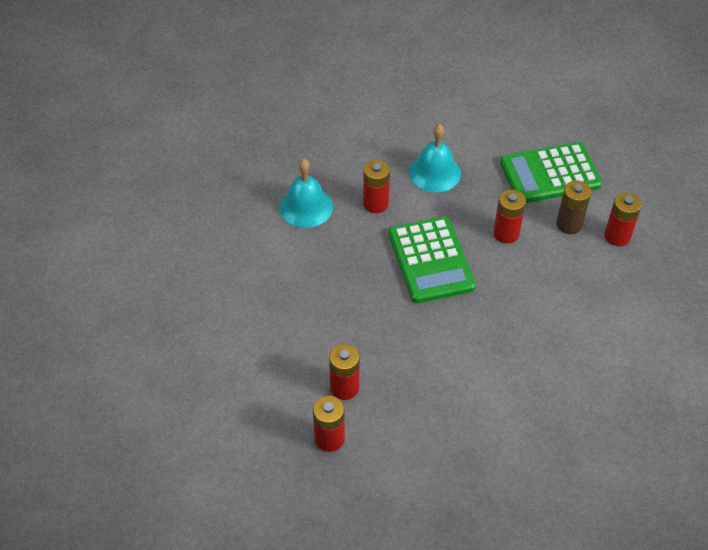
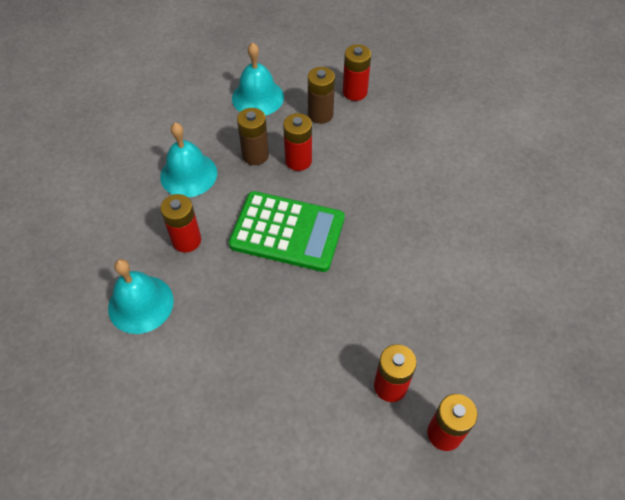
camera: 60 degrees left, 5 degrees up
green calculator [500,142,602,203] -> turquoise bell [232,42,284,116]
none -> brown battery [237,108,269,165]

